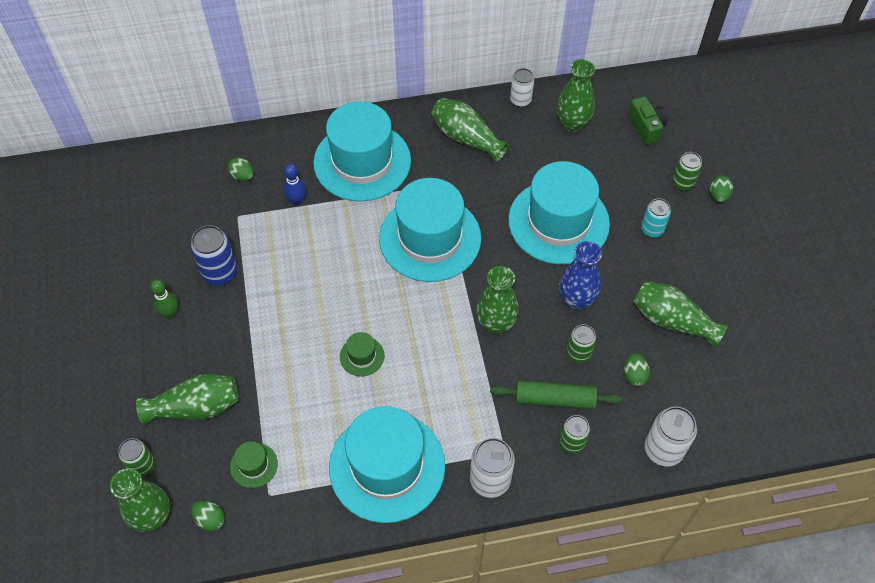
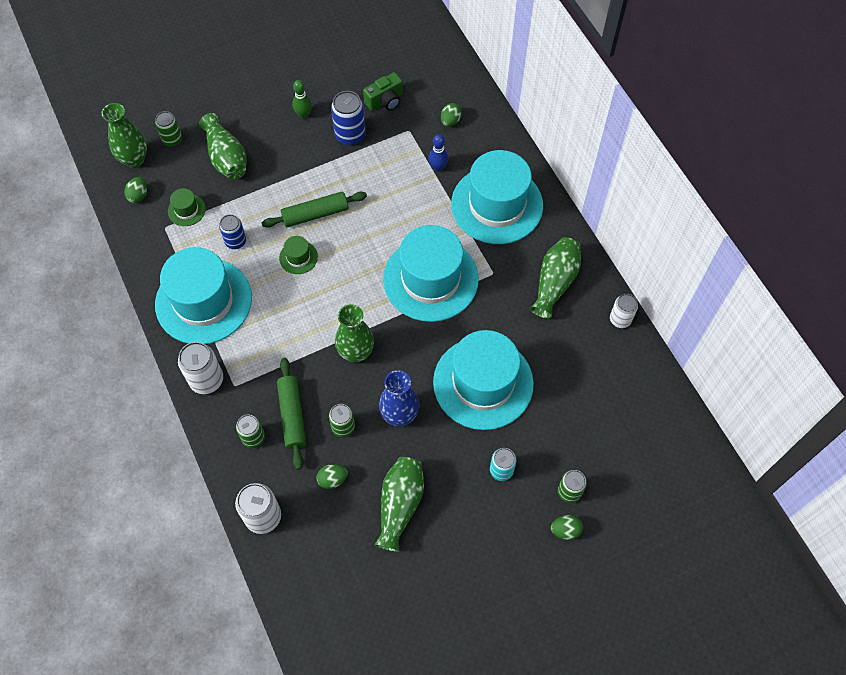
camera: 75 degrees right, 5 degrees up
green vase [557,59,595,132] -> none
green camera [628,96,668,145] -> green camera moved to [363,72,403,111]
none -> blue can [219,214,246,249]
none -> green rolling pin [262,192,367,228]

